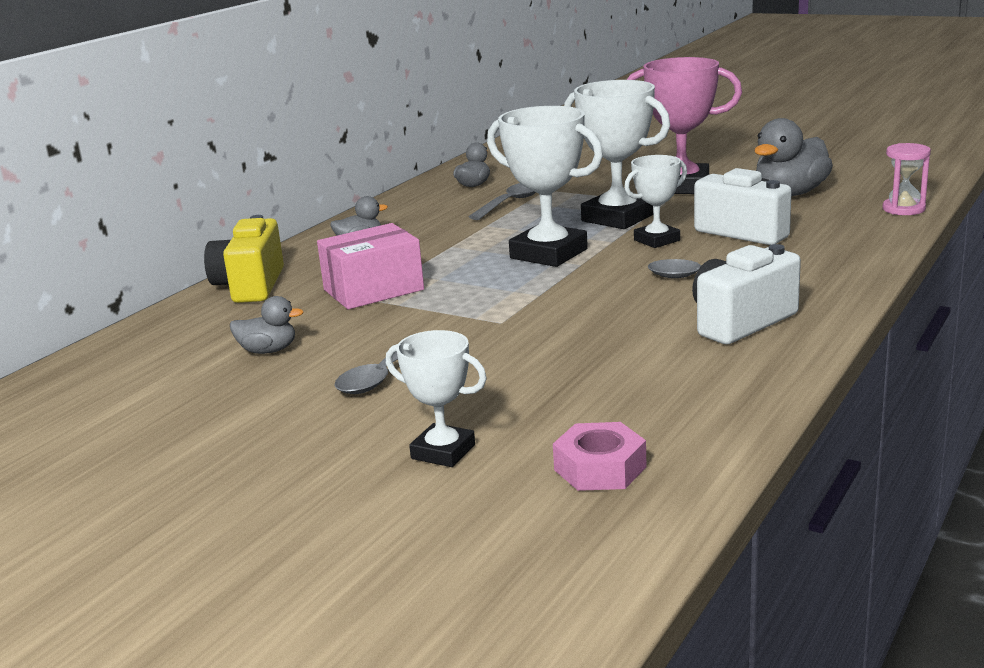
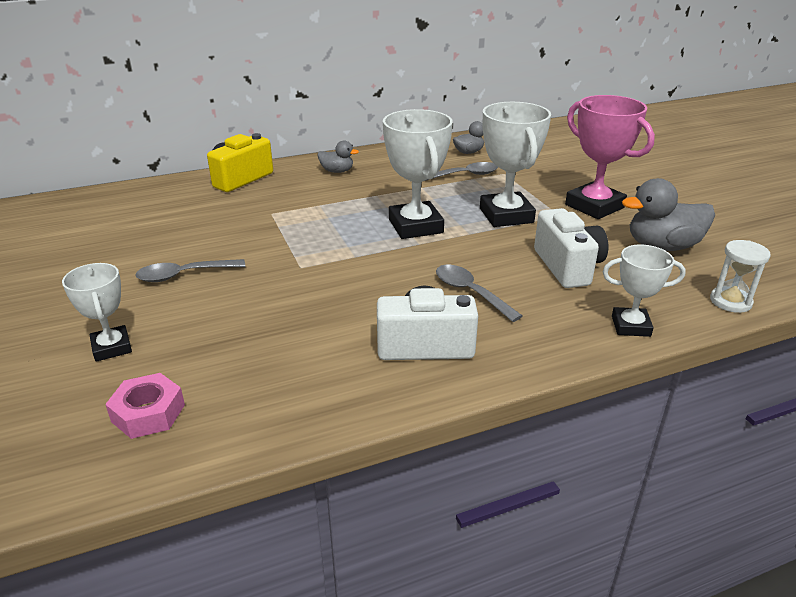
camera: 35 degrees right, 10 degrees up
grey duck [230,296,304,354] -> none
pink box [317,223,424,309] -> none
white trophy [624,155,687,248] -> white trophy moved to [603,244,686,337]
pink hourglass [883,143,931,215] -> white hourglass [710,240,771,313]

